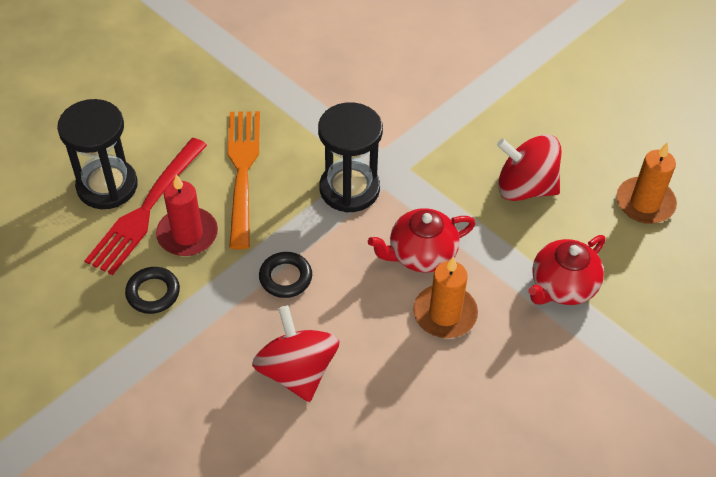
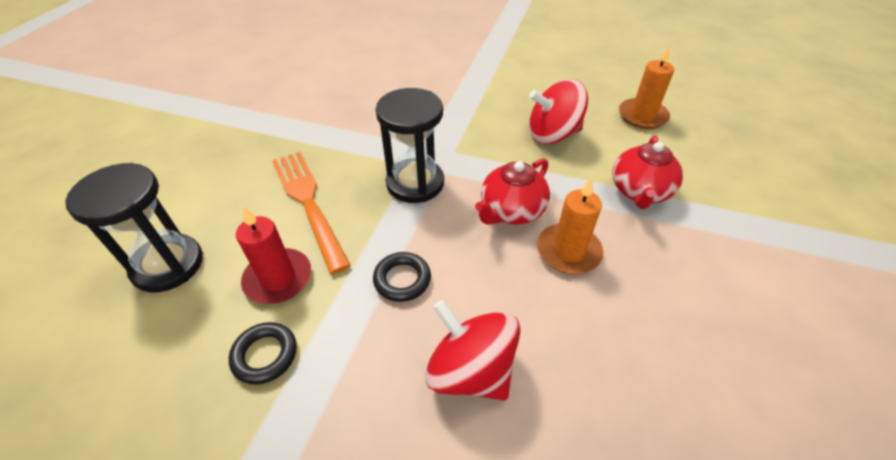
camera: 25 degrees left, 5 degrees down
red fork [85,138,207,275] -> none

